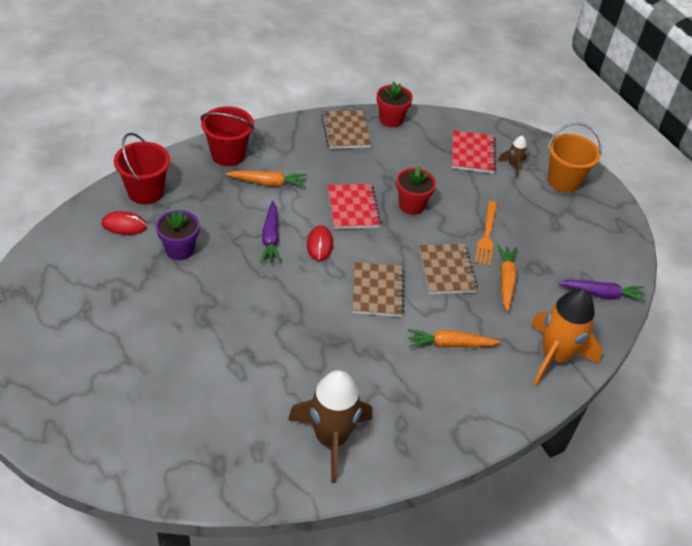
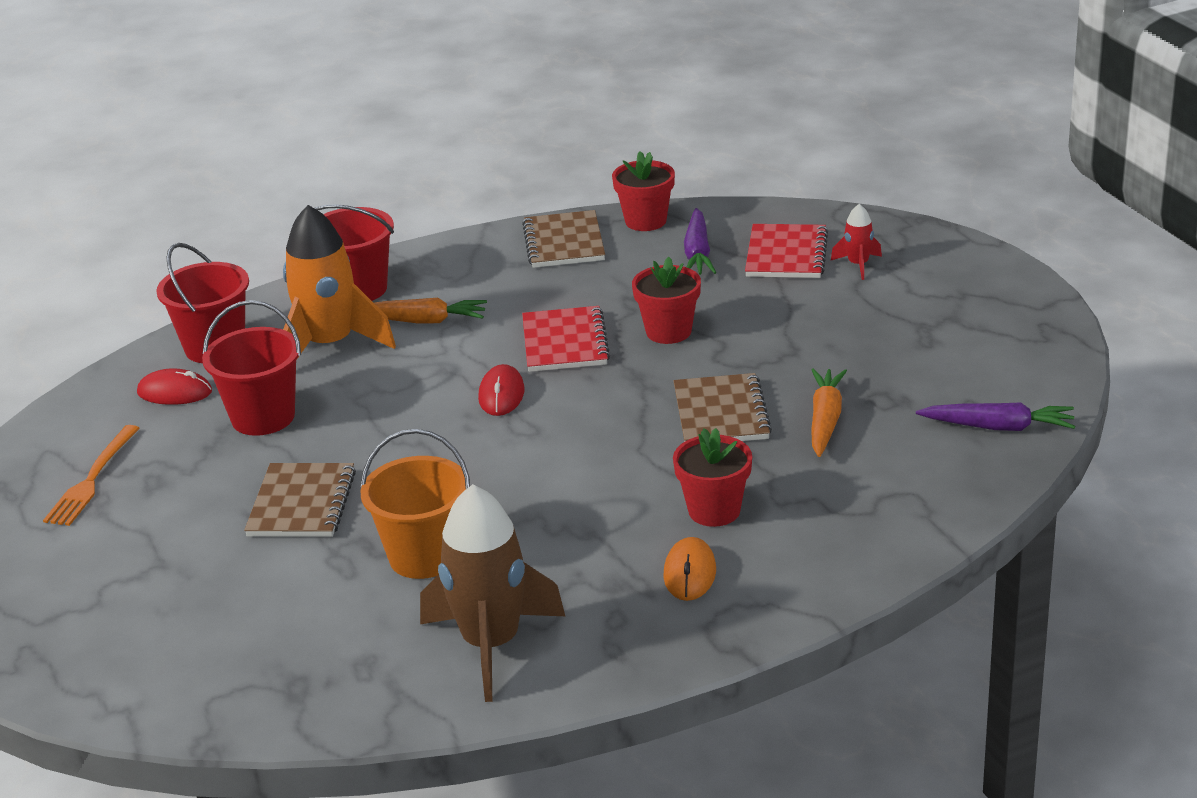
camera: 10 degrees right, 15 degrees down
purple flower pot [156,210,200,260] -> red bucket [202,300,301,436]
purple carrot [260,200,281,263] -> purple carrot moved to [684,208,717,275]
brown notebook [352,262,404,317] -> brown notebook moved to [244,463,356,537]
orange carrot [408,329,501,348] -> red flower pot [673,428,752,527]
orange fork [474,201,497,266] -> orange fork moved to [43,425,140,526]
brown rocket [498,135,527,177] -> red rocket [831,204,882,280]
orange rocket [530,288,602,386] -> orange rocket moved to [283,205,396,359]
orange bucket [548,123,602,193] -> orange bucket moved to [360,429,470,579]
none -> orange mouse [664,537,716,601]

